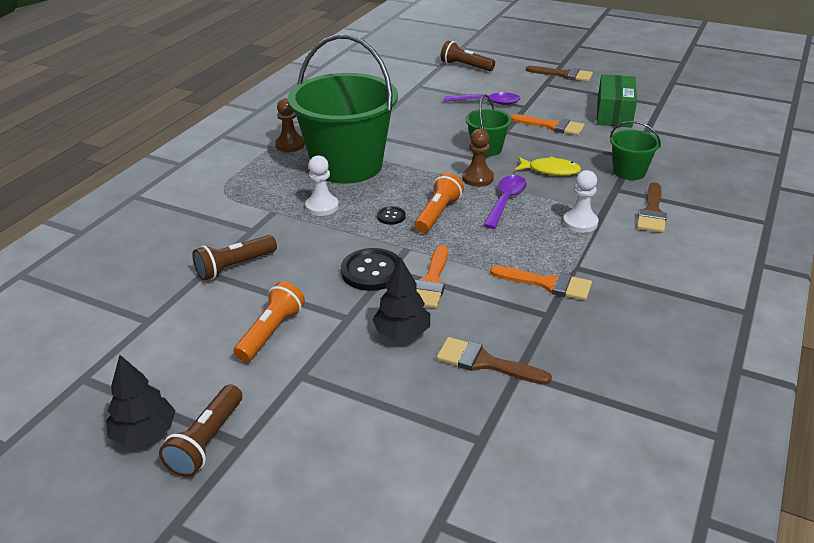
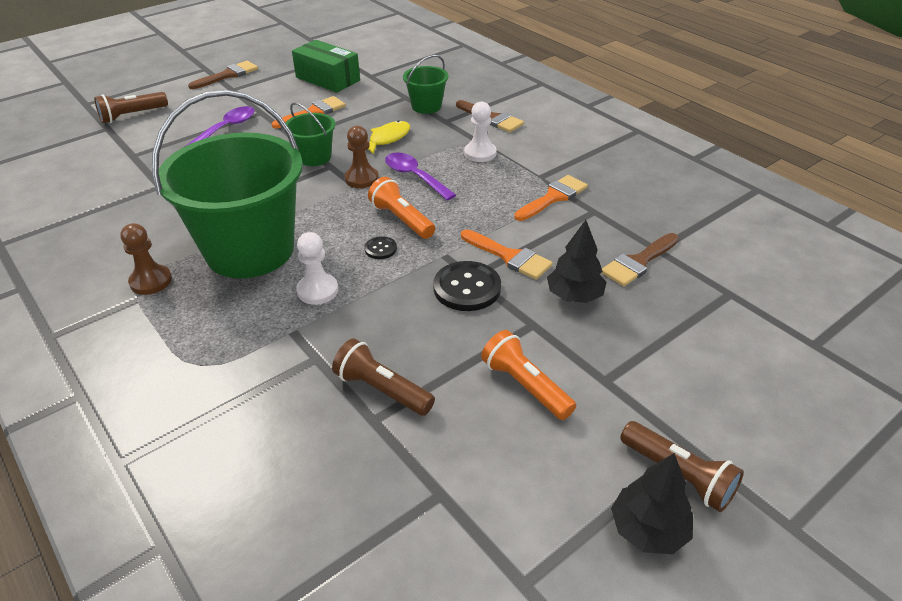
camera: 65 degrees left, 5 degrees up
brown flashlight [192,235,277,281] -> brown flashlight turned 135 degrees clockwise [332,338,435,416]

